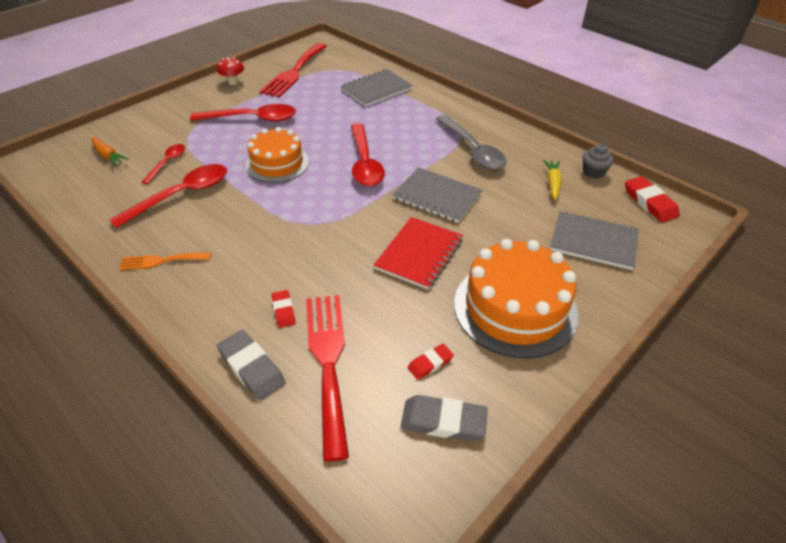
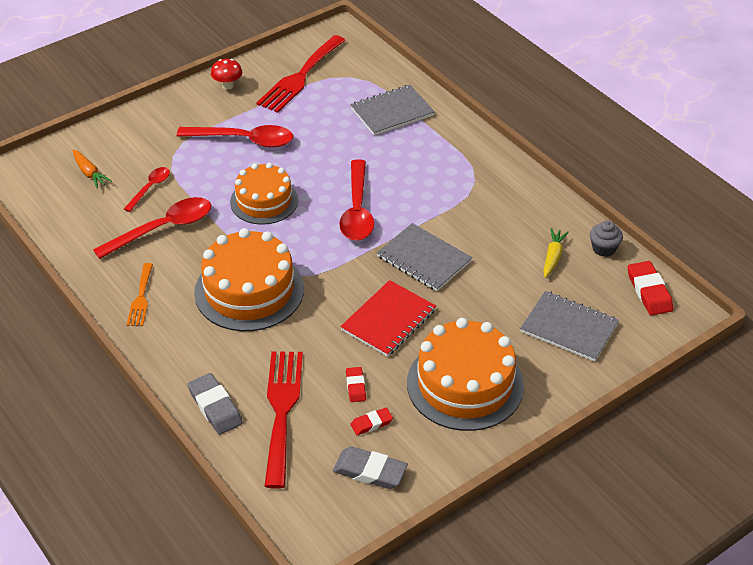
camera: 10 degrees right, 0 degrees up
orange fork [119,252,211,270] -> orange fork turned 90 degrees counterclockwise [127,263,153,326]
red eraser [272,290,296,328] -> red eraser moved to [346,367,366,402]
grey spoon [436,115,507,170] -> none
none -> orange cake [194,228,304,331]

